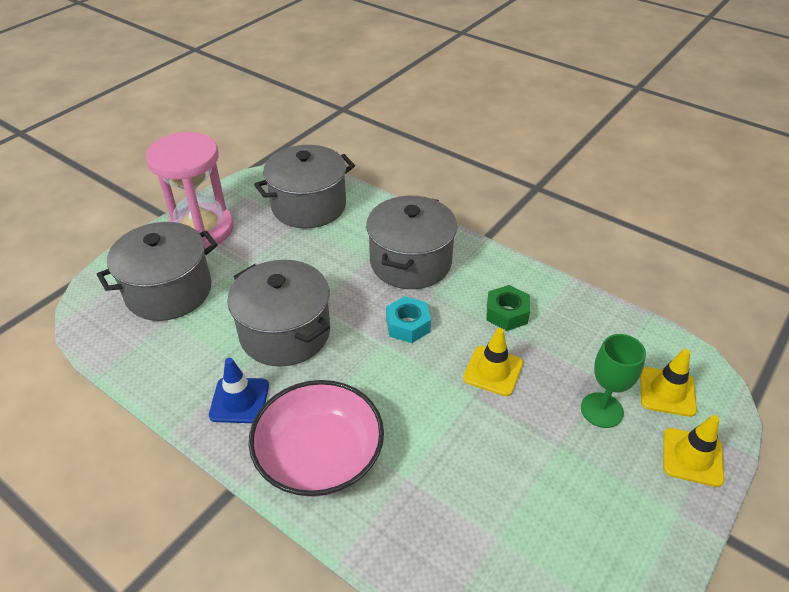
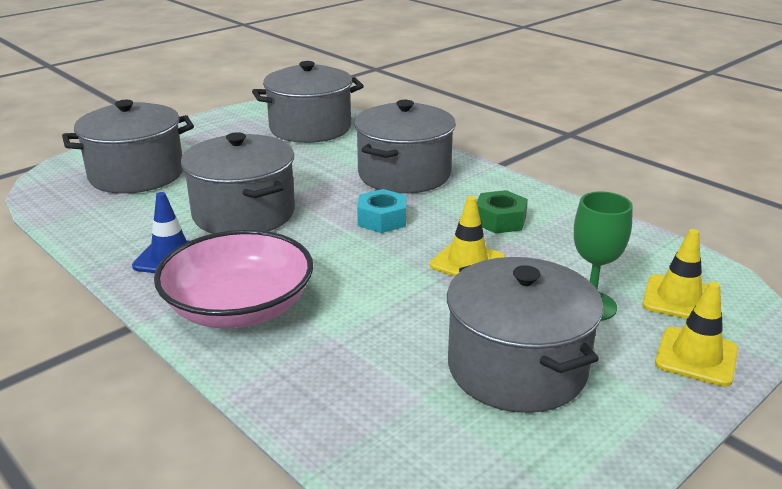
camera: 10 degrees right, 15 degrees down
pink hourglass [146,132,234,249] -> none
none -> grey pot [447,257,603,413]

